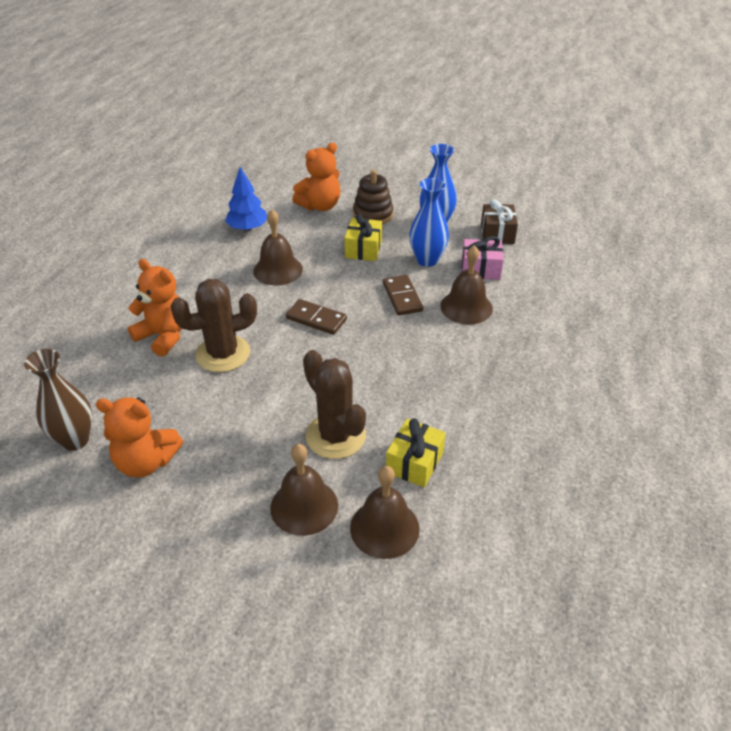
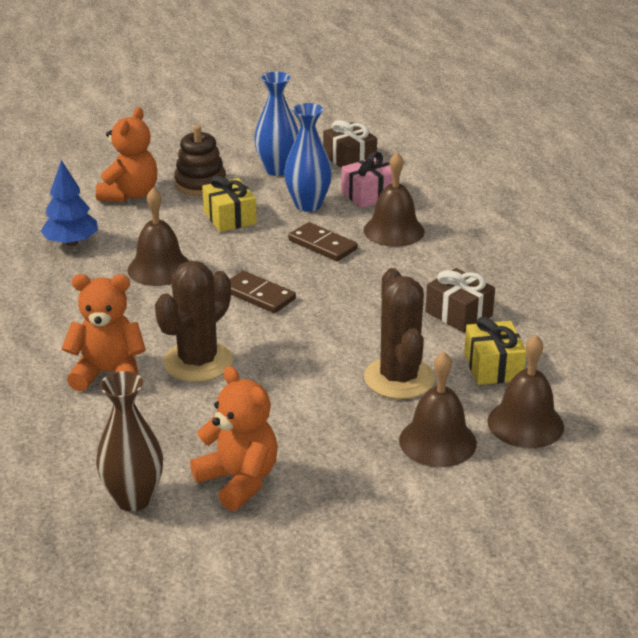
camera: 35 degrees left, 10 degrees down
orange teddy bear [96,398,183,477] -> orange teddy bear turned 105 degrees counterclockwise [190,366,278,511]
brown domino [286,299,347,335] -> brown domino turned 45 degrees clockwise [230,271,296,313]
brown cactus [303,350,366,459] -> brown cactus turned 60 degrees clockwise [364,268,435,399]
none -> brown gift [426,268,495,333]

